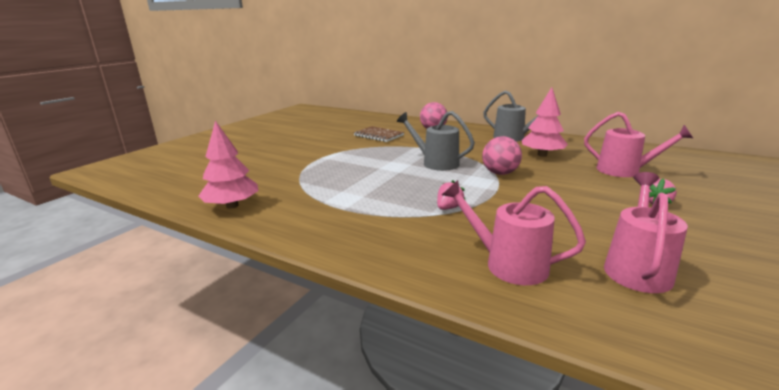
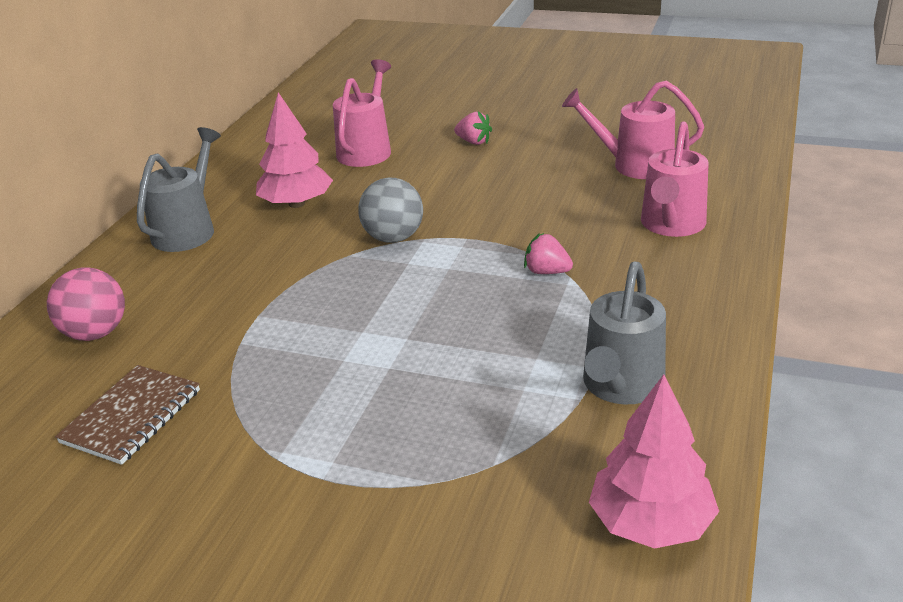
camera: 100 degrees left, 10 degrees up
grey watering can [397,111,475,171] -> grey watering can moved to [583,262,666,404]
pink ball [482,136,522,175] -> grey ball [358,178,423,243]

